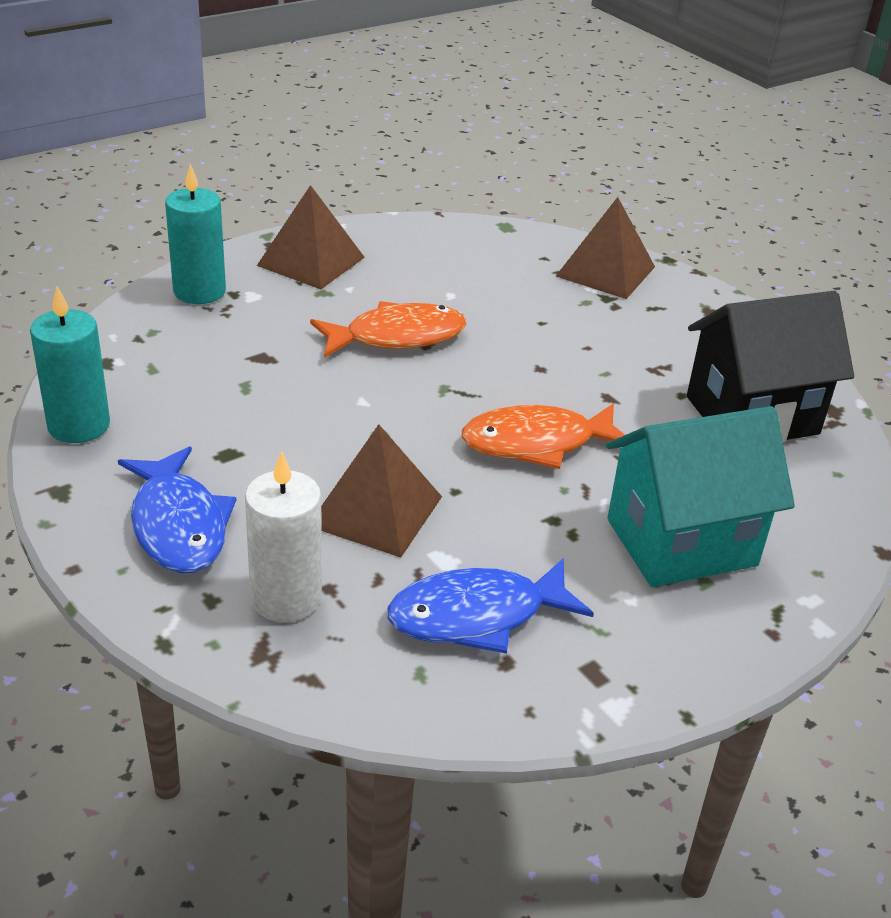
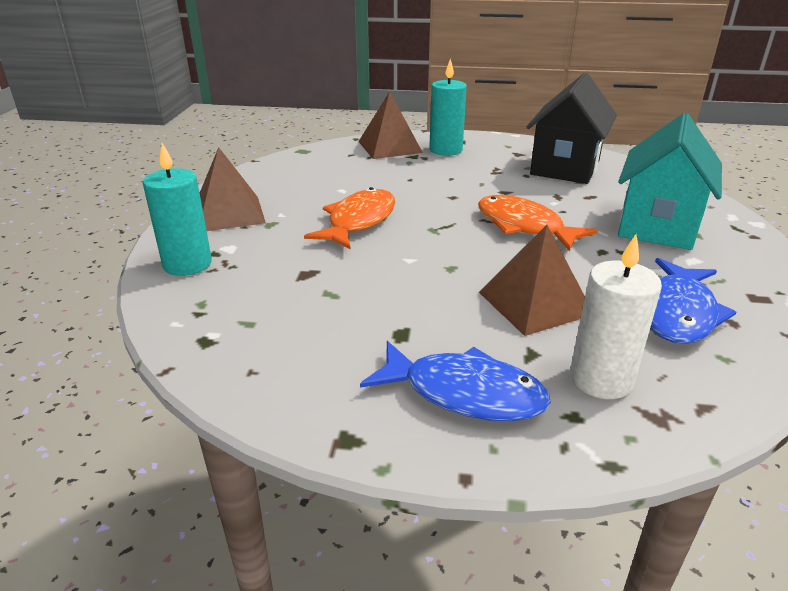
camera: 45 degrees left, 5 degrees down
turquoise candle [30,286,110,443] -> turquoise candle moved to [429,58,467,156]
orange fish [461,404,625,469] -> orange fish turned 105 degrees clockwise [478,195,598,251]

